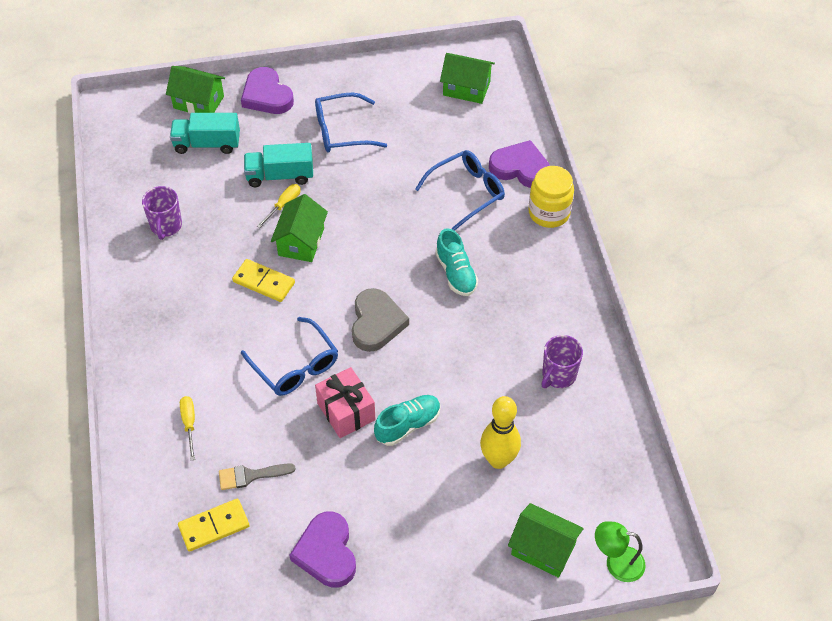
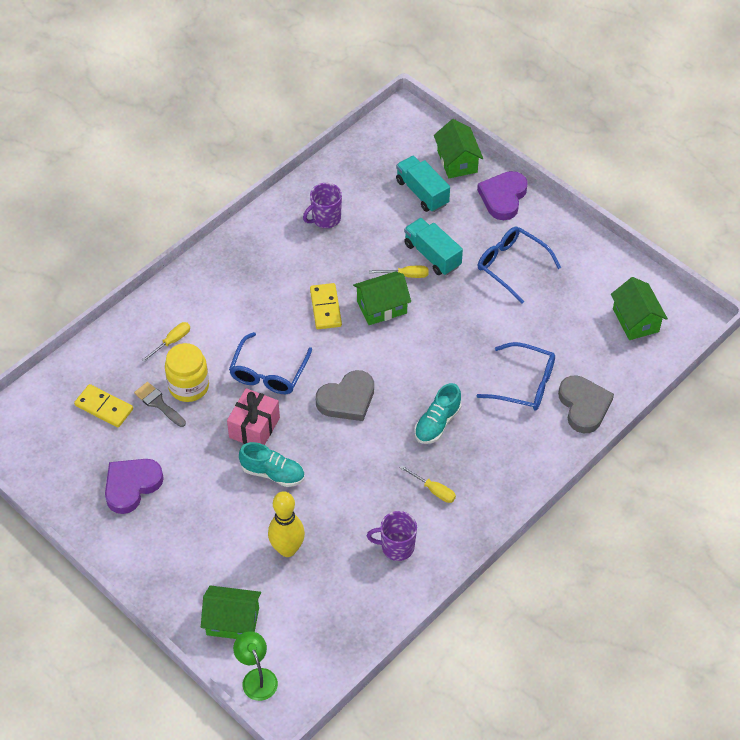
camera: 55 degrees right, 0 degrees up
purple heart [489,140,550,188] -> grey heart [558,376,614,433]
green house [508,503,584,578] -> green house turned 75 degrees counterclockwise [201,585,261,639]
yellow jar [529,166,574,228] -> yellow jar moved to [165,343,209,402]
none -> yellow screwdriver [400,465,456,503]

